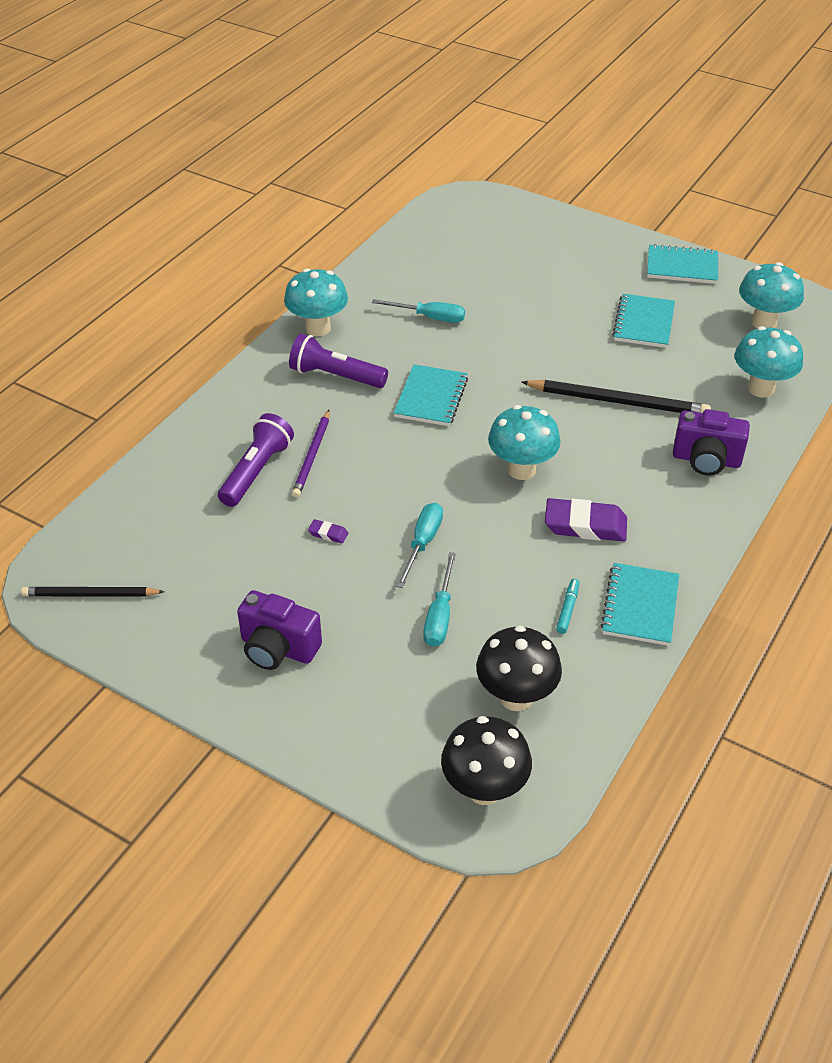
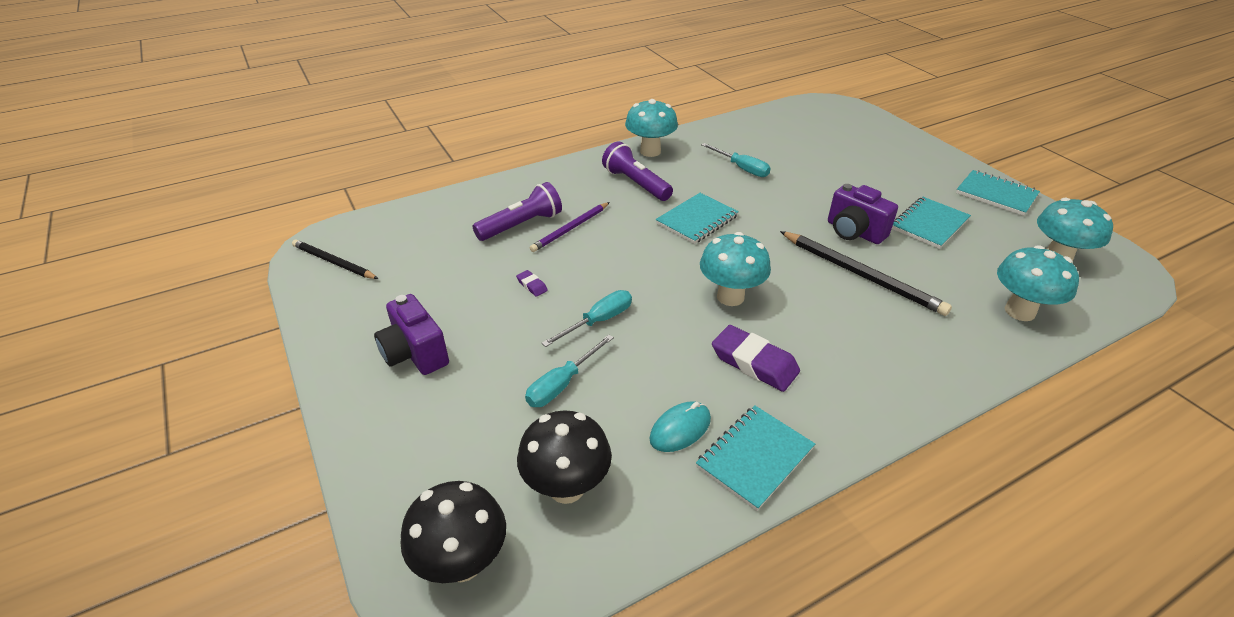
camera: 30 degrees right, 5 degrees down
turquoise marker [556,579,579,634] -> turquoise mouse [649,401,711,452]
purple camera [673,409,750,476] -> purple camera moved to [828,184,898,244]

